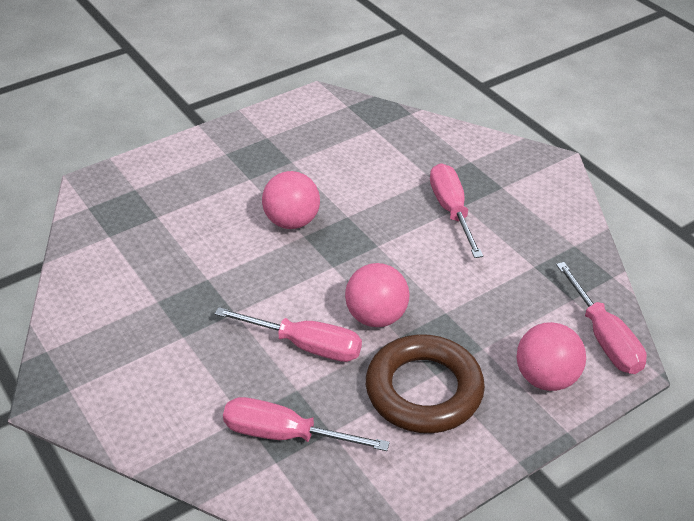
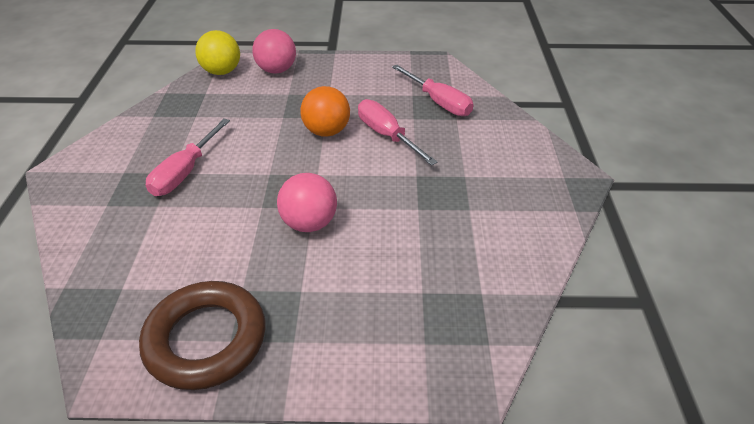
camera: 145 degrees left, 0 degrees up
pink ball [345,263,409,327] -> orange ball [300,86,350,137]
brown ring [366,334,485,433] -> brown ring moved to [139,281,266,390]
pink screwdriver [556,262,647,374] -> yellow ball [195,30,240,75]

